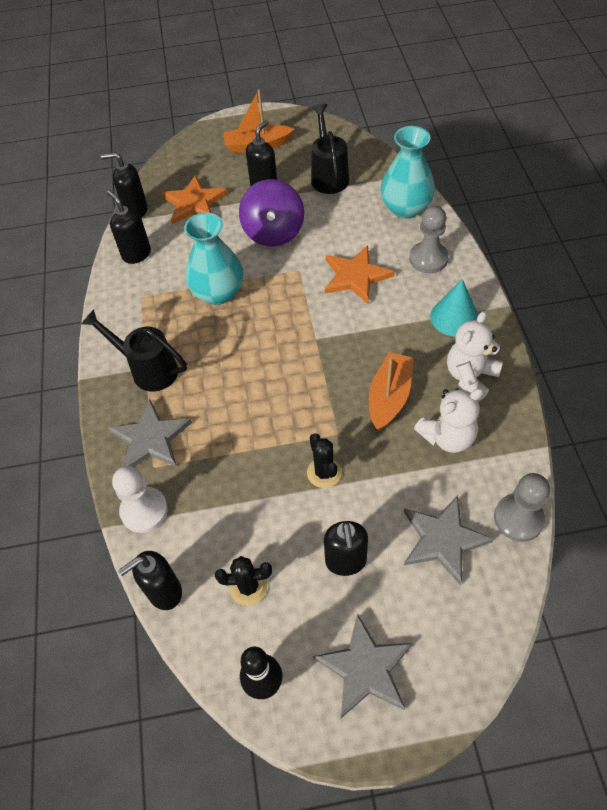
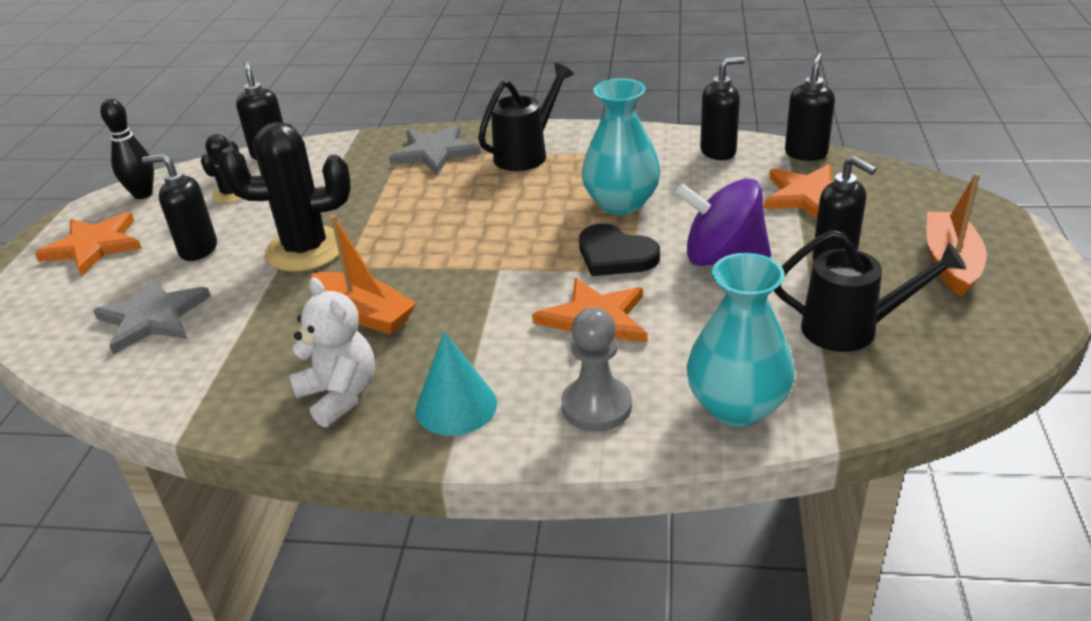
camera: 105 degrees right, 20 degrees down
white pawn [112,466,168,533] -> none
black cactus [307,433,342,488] -> black cactus [218,122,351,272], size x1.92
grey star [313,613,413,718] -> orange star [35,212,142,276]
white teddy bear [414,388,484,453] -> none
grey pawn [494,473,550,542] -> none
none -> black heart [579,224,660,276]

